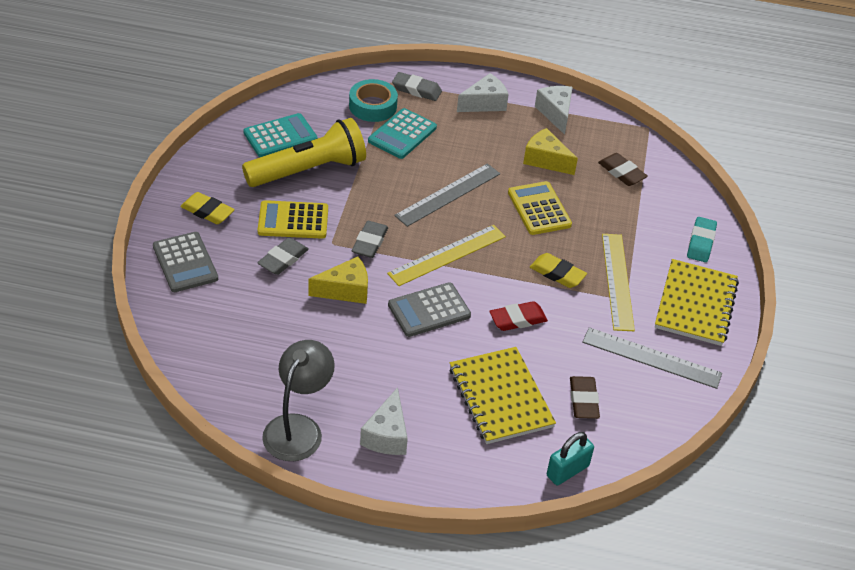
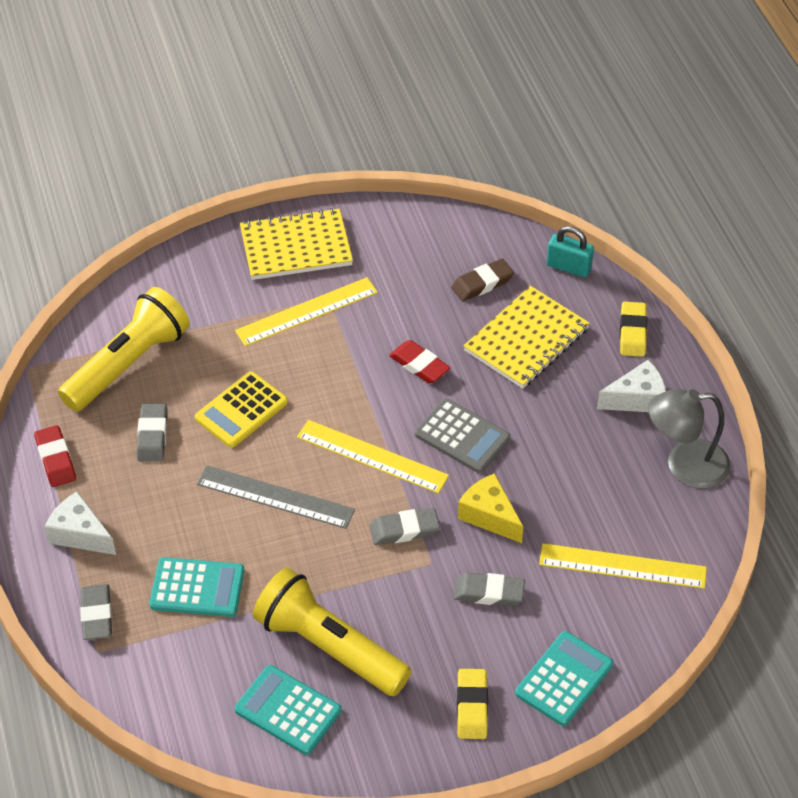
camera: 115 degrees left, 5 degrees up
grey calculator [153,232,218,292] -> turquoise calculator [515,631,613,726]
yellow calculator [258,200,328,239] -> none
turquoise tape [349,79,398,122] -> none
yellow cheese [523,128,578,175] -> grey eraser [137,403,167,462]
yellow eraser [530,253,587,288] -> yellow eraser moved to [620,301,647,357]
white cheese [535,86,572,135] -> red eraser [34,425,76,487]
grey ruler [582,327,722,389] -> none
brown eraser [598,153,648,186] -> yellow flashlight [58,287,190,412]
turquoise eraser [687,217,717,262] -> none
none -> yellow ruler [539,543,707,589]

